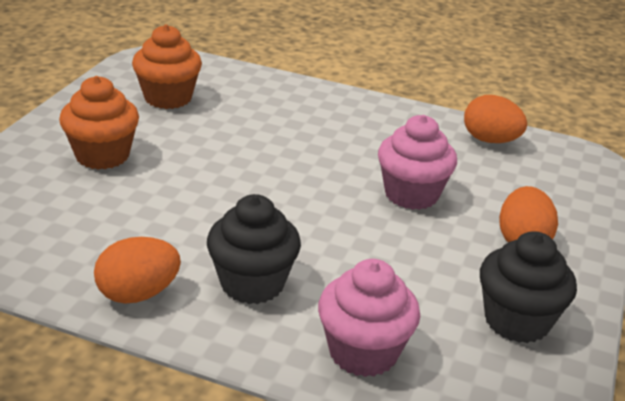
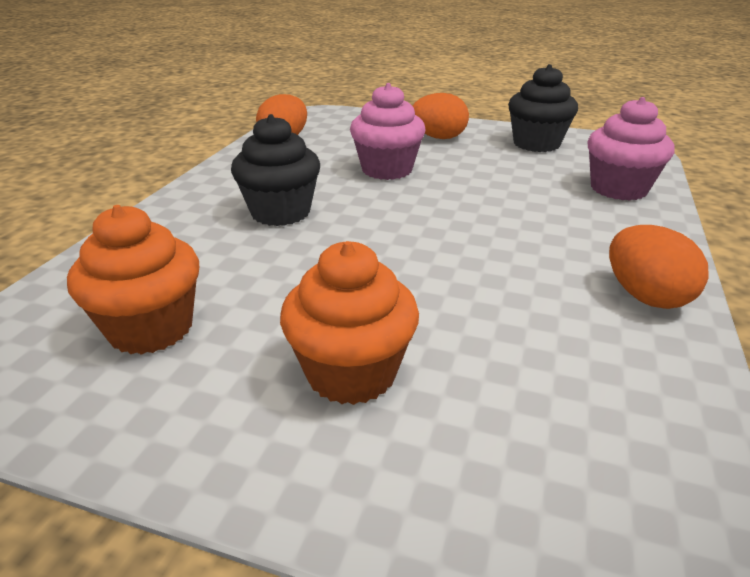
camera: 90 degrees left, 0 degrees up
black cupcake [207,194,301,304] -> black cupcake moved to [231,114,320,226]

